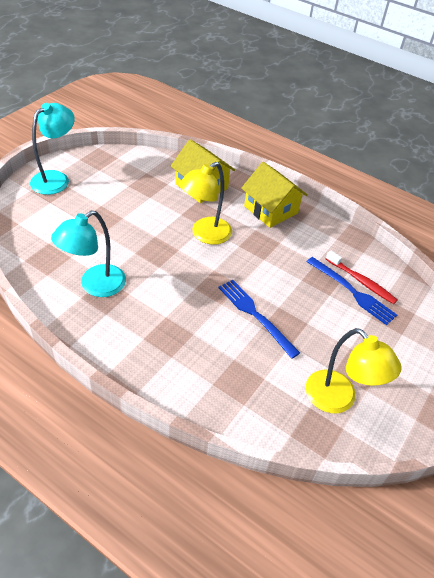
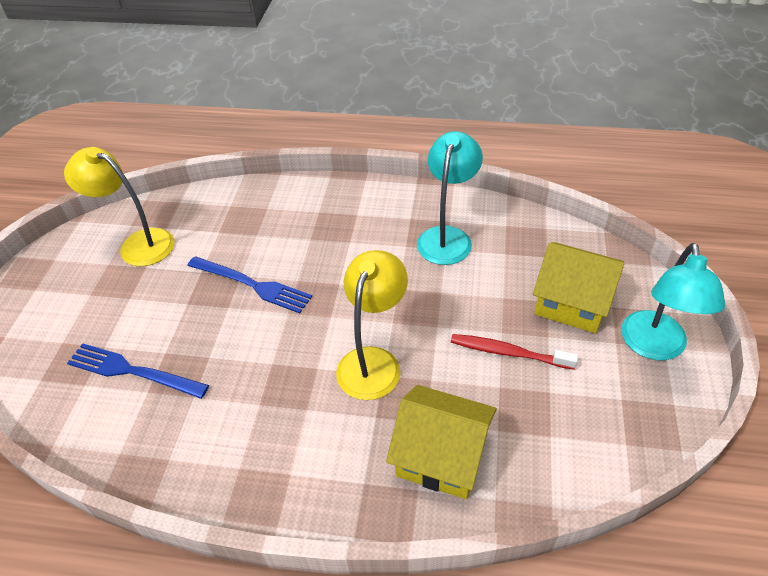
camera: 160 degrees right, 0 degrees up
yellow house [241,162,308,228] -> yellow house moved to [533,242,624,333]
red toothbrush [326,250,397,304] -> red toothbrush moved to [451,334,578,370]

